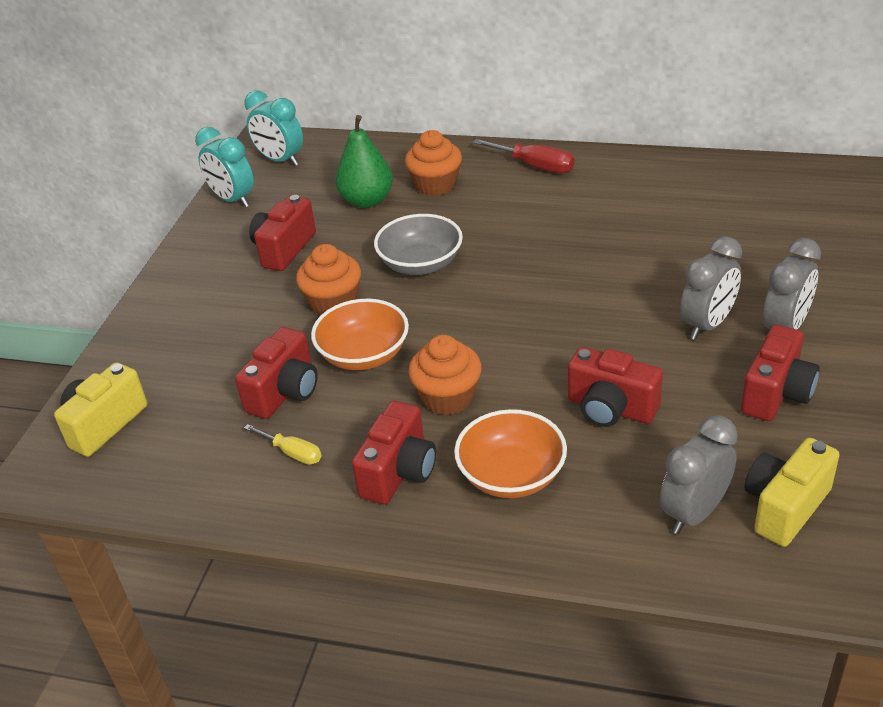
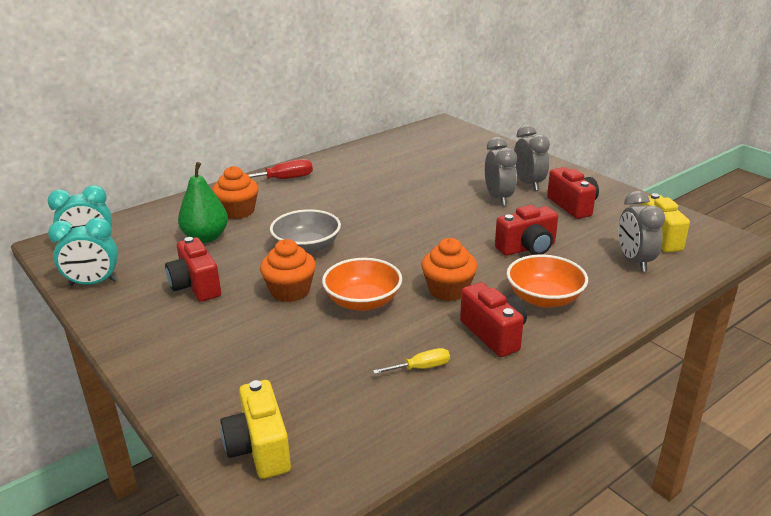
camera: 55 degrees left, 10 degrees down
red camera [235,327,318,419] -> none

